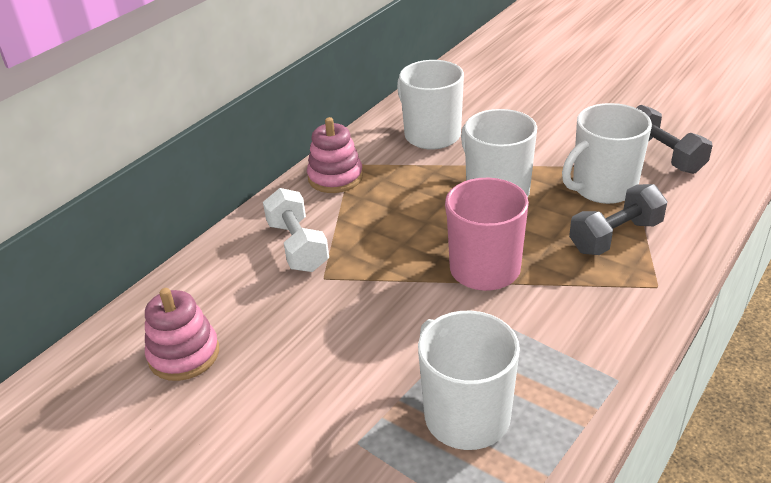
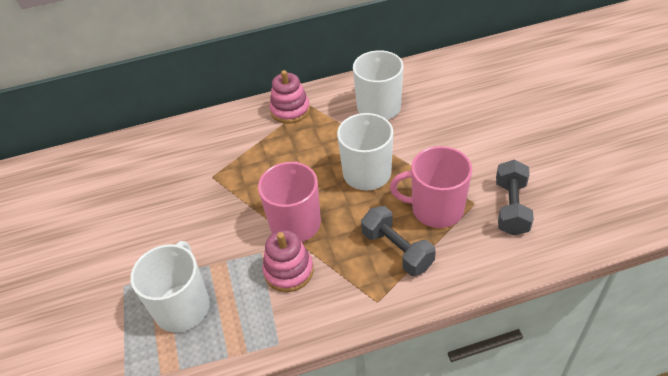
camera: 40 degrees right, 10 degrees up
pink stacking toy [145,288,219,381] -> pink stacking toy moved to [262,230,313,292]
white dumbbell [263,188,329,272] -> none
white mug [562,103,652,204] -> pink mug [390,146,472,228]
grey dumbbell [569,184,668,255] -> grey dumbbell turned 45 degrees clockwise [361,206,436,276]

